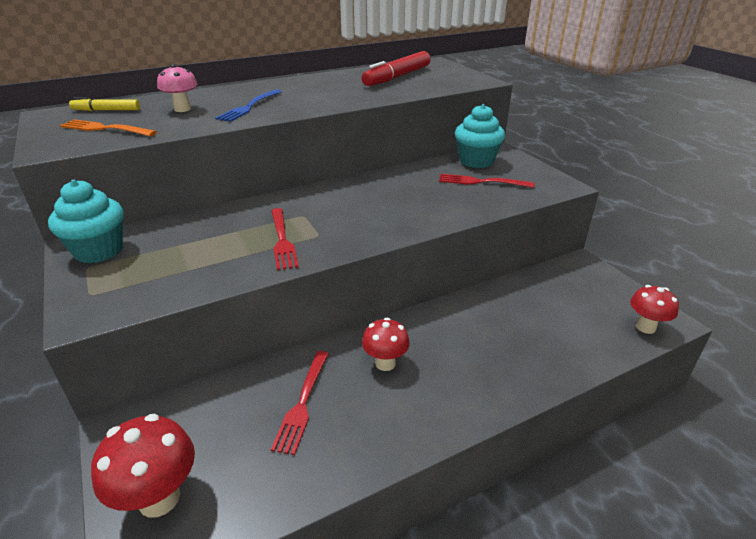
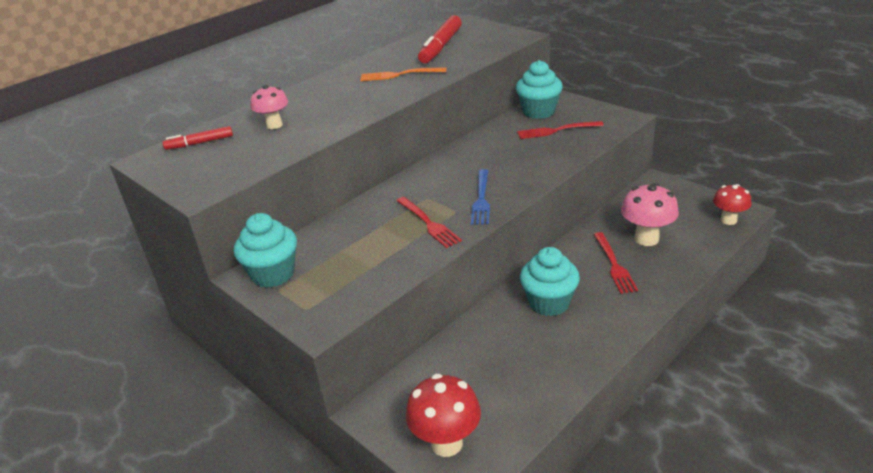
camera: 15 degrees left, 0 degrees up
orange fork [60,119,157,136] -> orange fork moved to [361,67,446,81]
yellow marker [69,97,140,111] -> red marker [163,126,233,150]
blue fork [215,89,282,122] -> blue fork moved to [471,169,490,225]
red fork [271,351,329,455] -> red fork moved to [593,232,638,294]
red mushroom [362,318,410,371] -> turquoise cupcake [520,247,580,316]
none -> pink mushroom [621,183,679,246]

